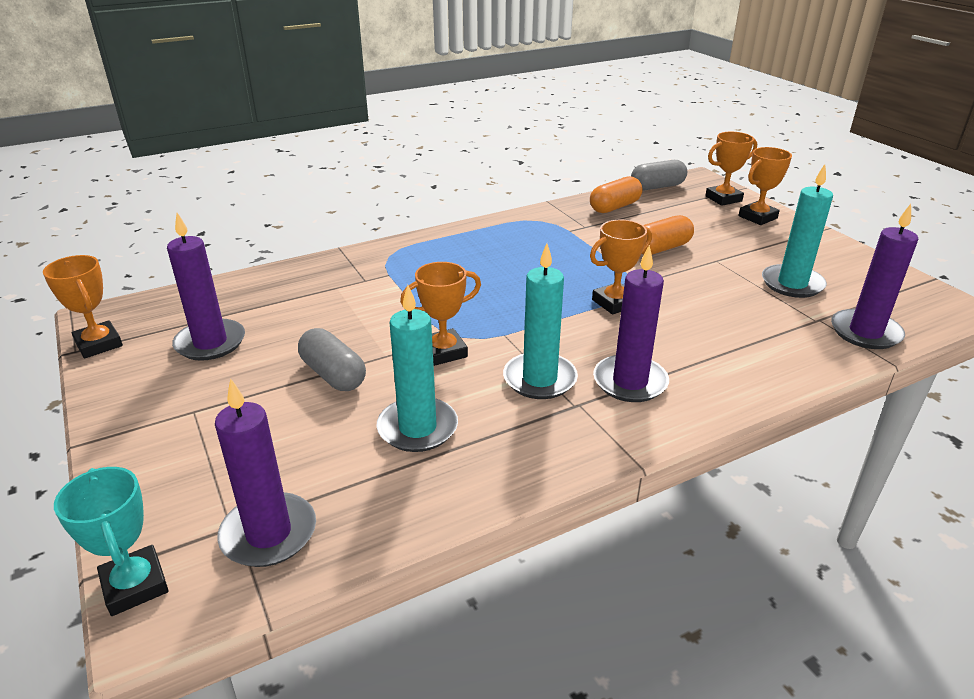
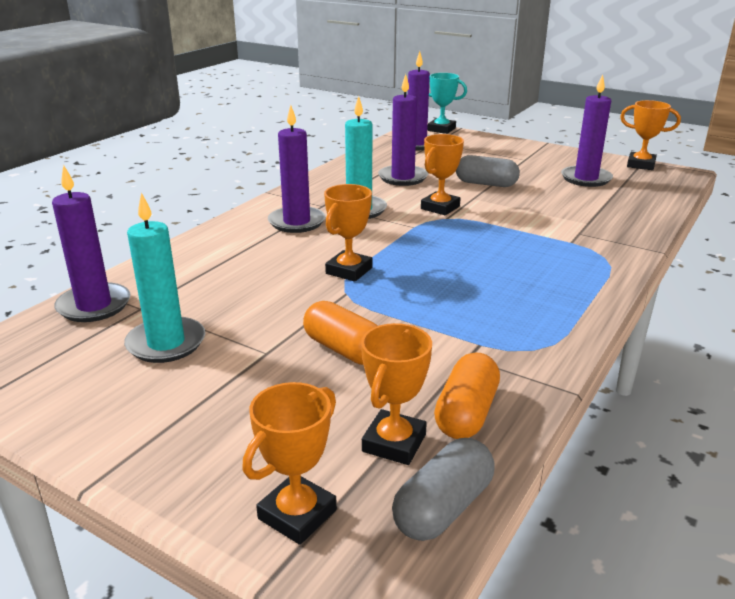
camera: 150 degrees right, 5 degrees down
turquoise candle [377,285,458,452] -> purple candle [378,74,428,186]
orange capsule [641,215,694,255] -> orange capsule turned 75 degrees counterclockwise [303,301,378,365]
orange trophy [738,147,792,225] -> orange trophy moved to [361,323,432,465]

